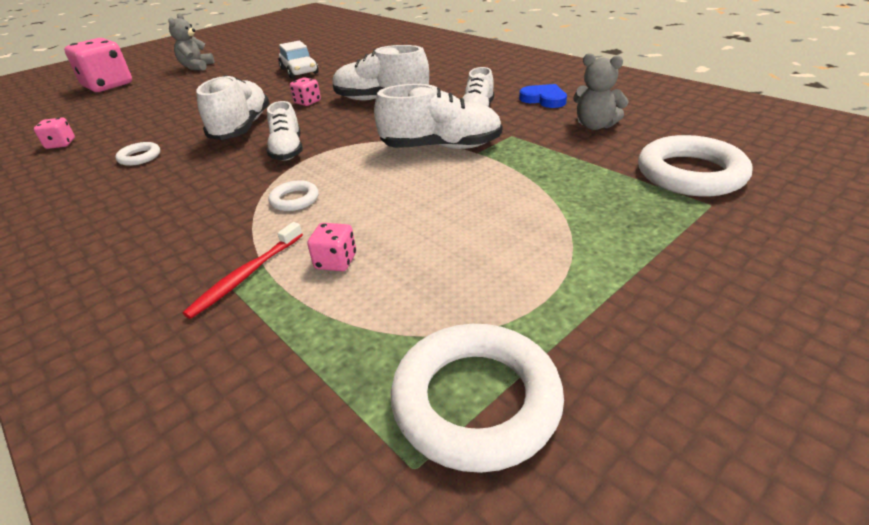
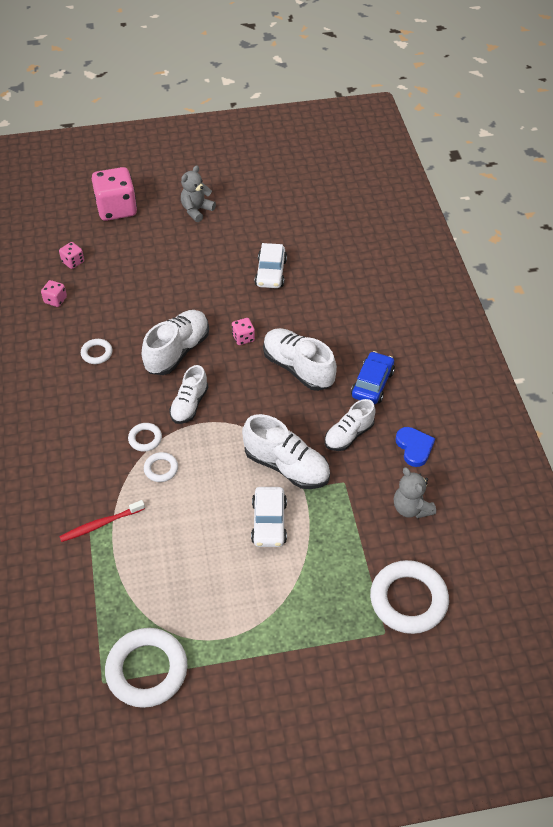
camera: 30 degrees right, 15 degrees up
pink dice [307,223,356,271] -> pink dice moved to [59,242,84,269]
none -> white ring [128,423,162,452]
none -> white car [251,487,287,547]
none -> blue car [351,351,395,404]

